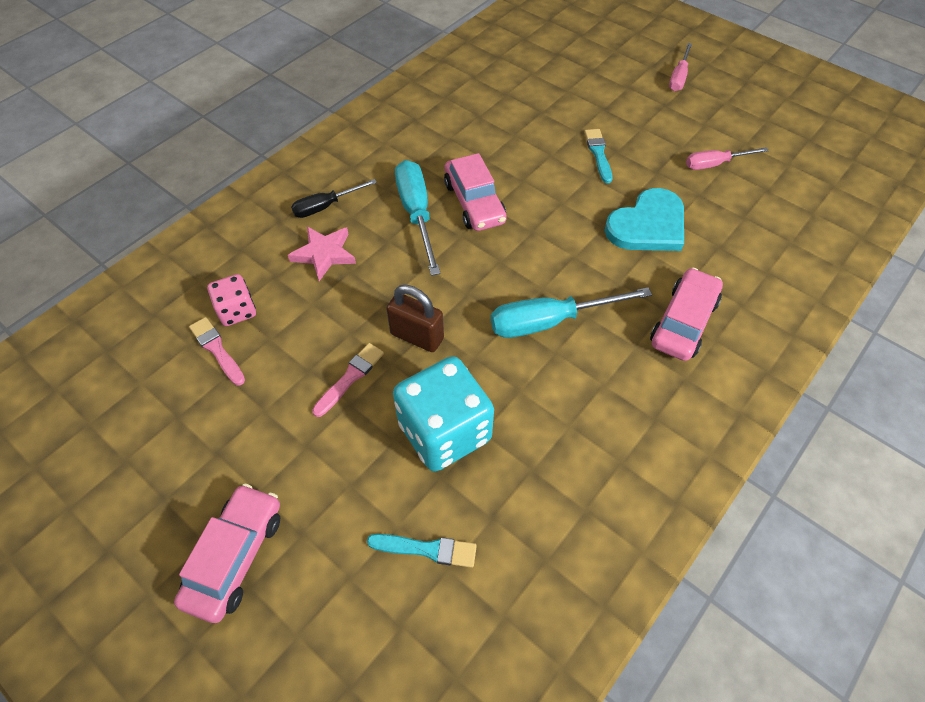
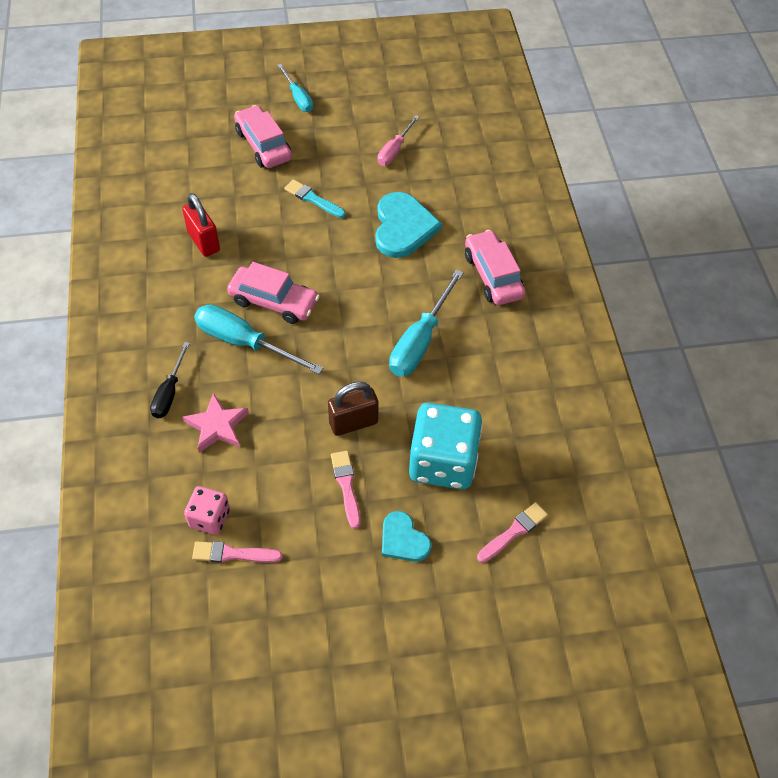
camera: 50 degrees left, 0 degrees up
pink car [174,484,280,623] -> pink car moved to [234,105,292,168]
turquoise brush [367,534,477,568] -> pink brush [477,502,548,563]
pink screwdriver [669,43,692,91] -> turquoise screwdriver [277,64,313,112]
none -> red padlock [182,193,220,257]
none -> turquoise heart [382,511,431,562]

